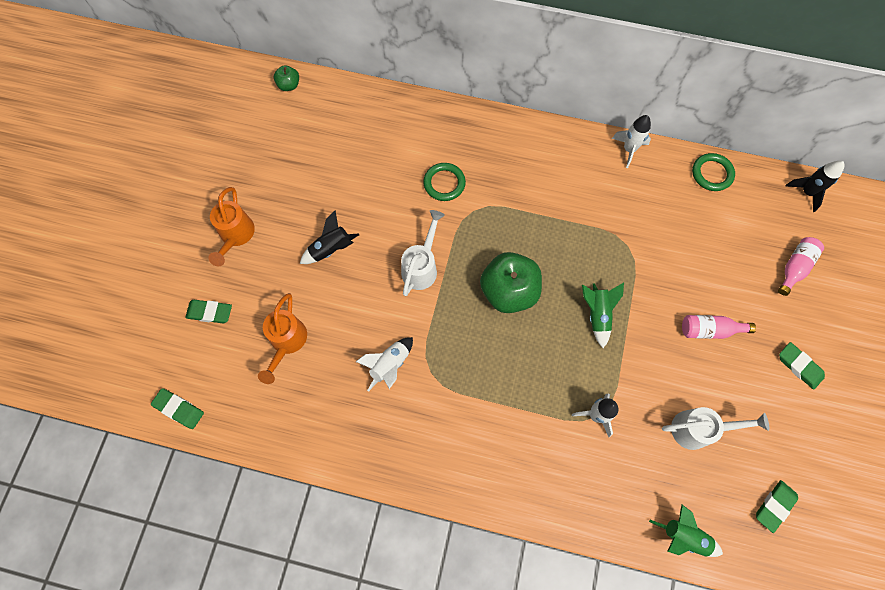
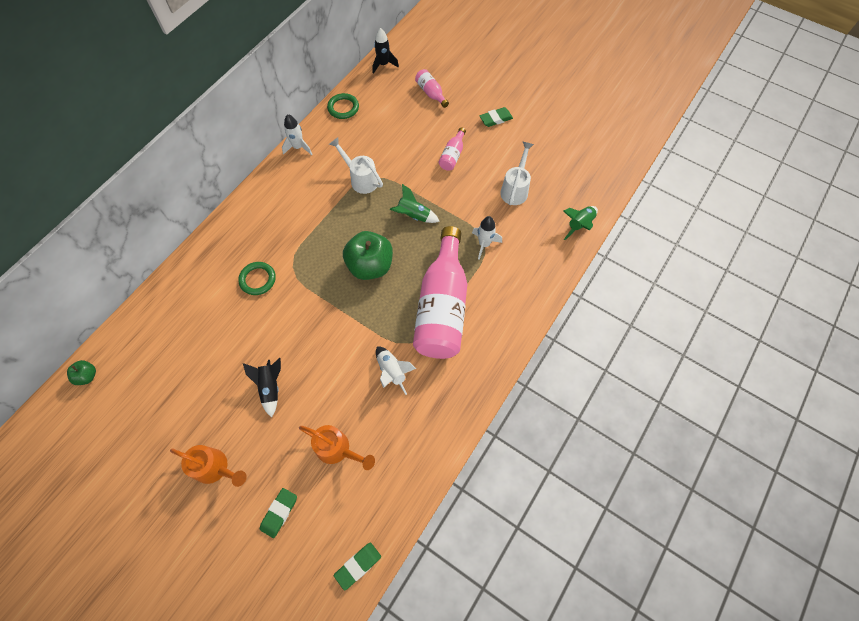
camera: 70 degrees left, 5 degrees down
white watering can [401,210,445,296] -> white watering can moved to [329,137,383,194]
green eraser [756,480,798,533] -> none
none -> pink bottle [413,226,467,359]

